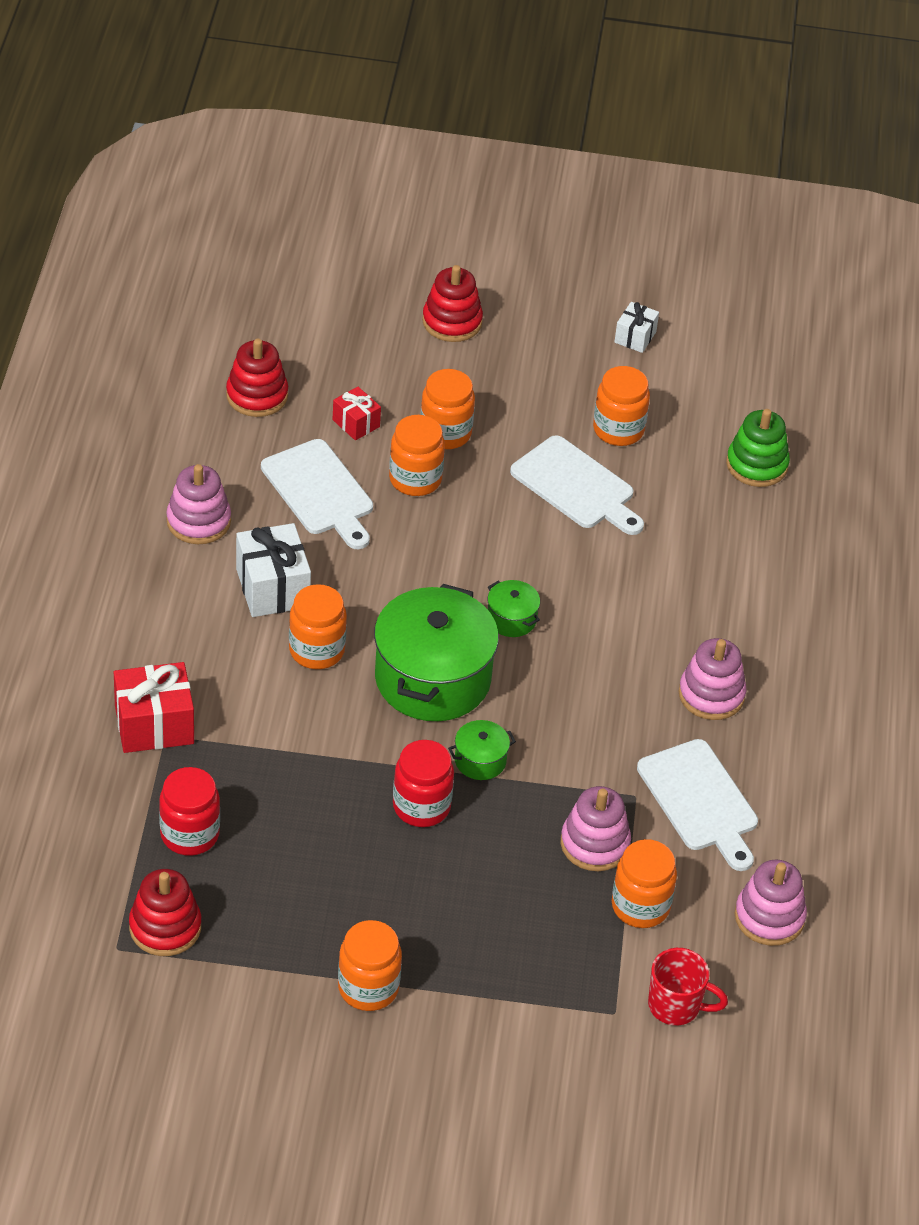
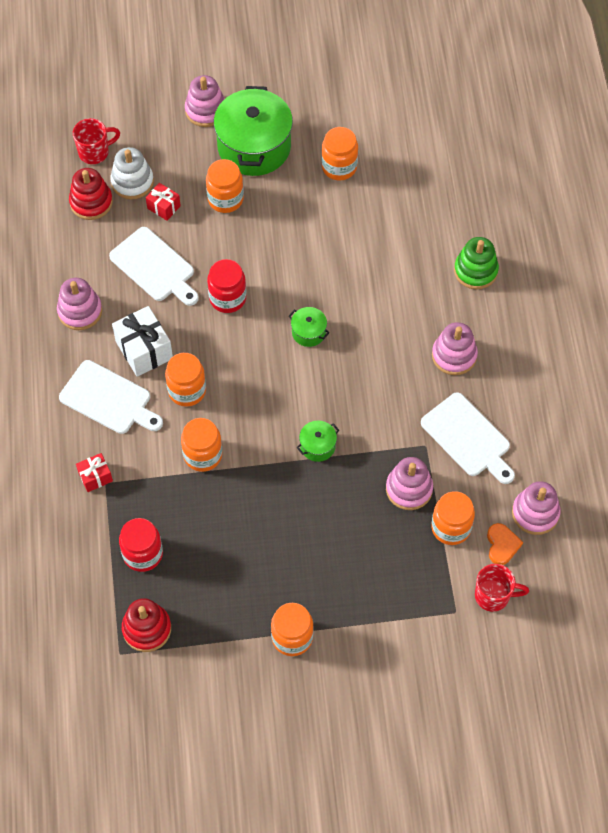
camera: 10 degrees left, 15 degrees up
red gift [114,662,194,753] -> red gift [76,453,113,492], size x0.57
green pot [374,584,499,721] -> green pot moved to [214,86,293,176]
orange jar [389,415,445,496] -> orange jar moved to [181,418,222,472]
red jar [393,740,454,827] -> red jar moved to [207,259,246,313]
red stacking toy [422,265,483,342] -> pink stacking toy [185,75,225,127]
white cutting board [510,435,644,535] -> white cutting board moved to [59,360,163,434]
white gift [615,302,659,353] -> none
green stacking toy [726,409,790,487] -> green stacking toy moved to [454,237,499,290]
none -> red mug [73,118,120,164]
none -> white stacking toy [110,147,154,199]
none -> orange heart [487,523,523,565]

